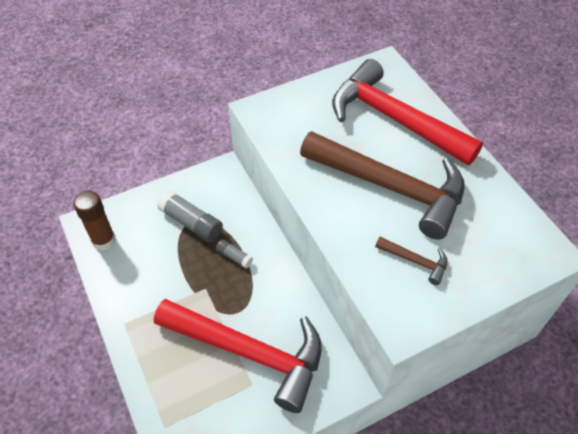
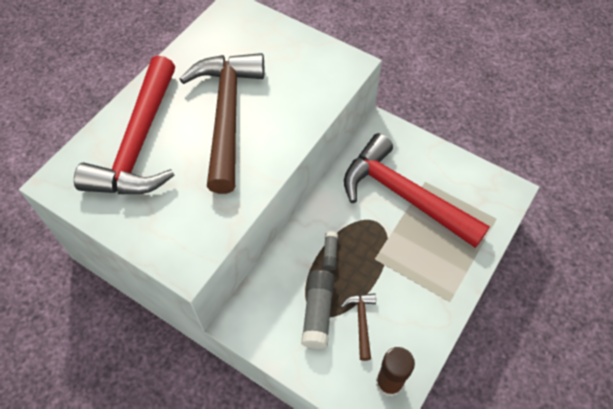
camera: 120 degrees left, 5 degrees up
red hammer [154,299,322,413] -> red hammer turned 45 degrees counterclockwise [344,133,490,248]
brown hammer [375,237,447,285] -> brown hammer moved to [341,293,376,361]

